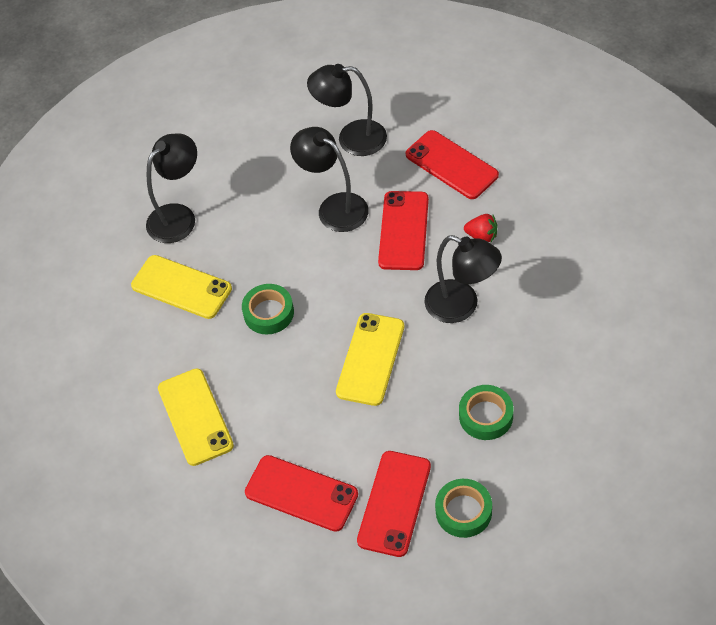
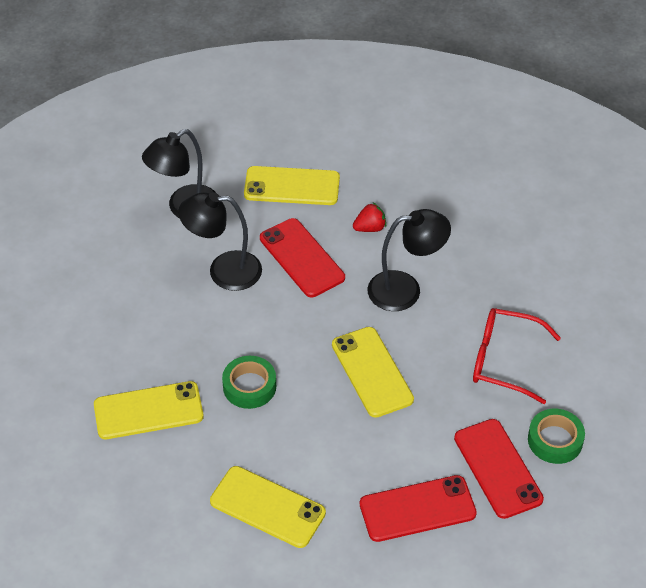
camera: 45 degrees left, 5 degrees down
black lamp [146,133,197,243] -> none
red phone [406,130,499,199] -> yellow phone [244,166,340,205]
green tape [459,385,514,440] -> red glasses [473,308,561,404]

